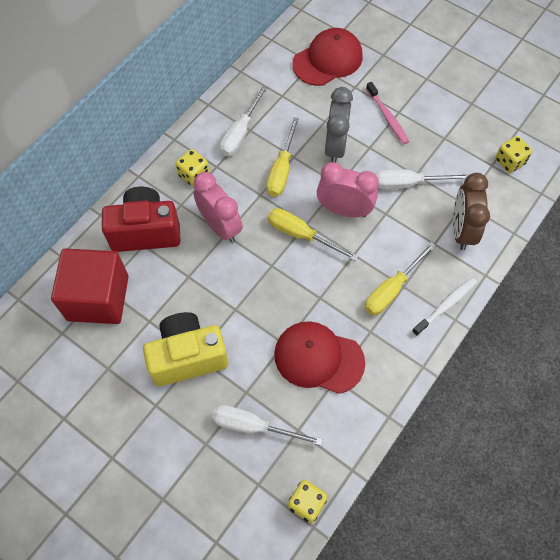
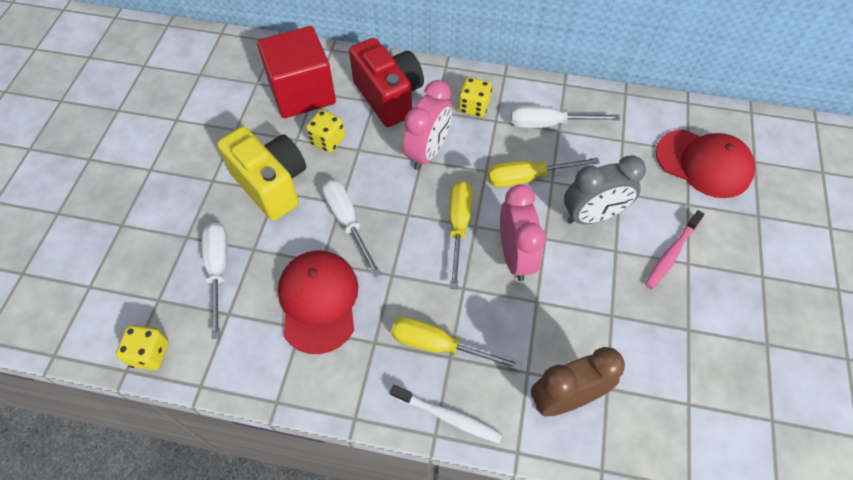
camera: 65 degrees right, 5 degrees down
white screwdriver [376,169,470,189] -> white screwdriver moved to [322,179,381,277]
yellow dice [495,136,532,173] -> yellow dice moved to [306,110,345,153]

